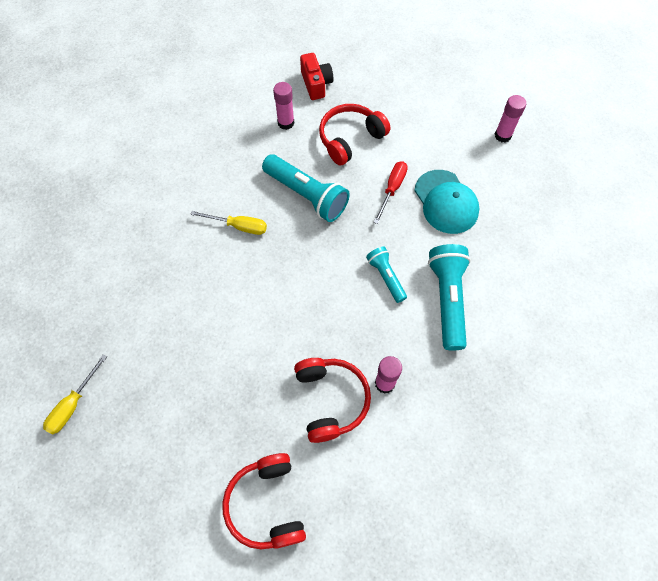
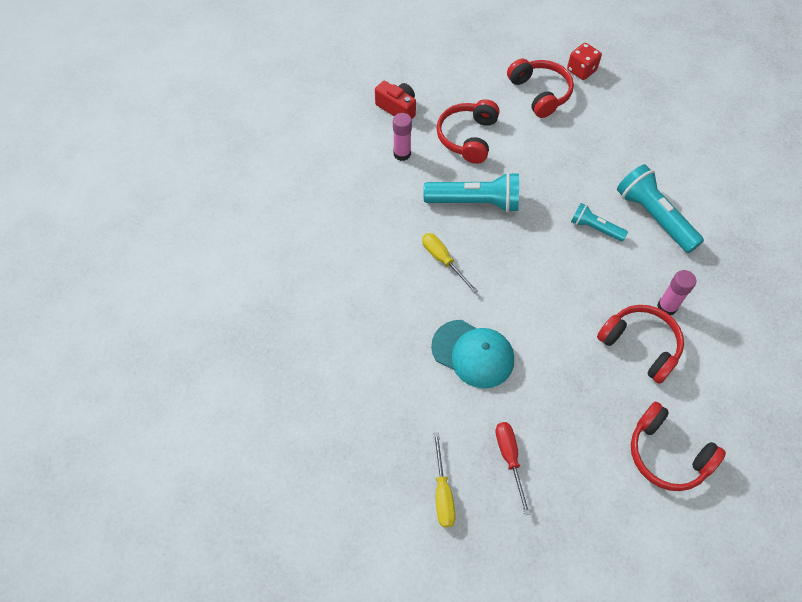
camera: 35 degrees left, 5 degrees down
yellow screwdriver [190,211,267,235] -> yellow screwdriver turned 105 degrees counterclockwise [422,233,478,293]
red screwdriver [374,161,408,224] -> red screwdriver moved to [495,422,530,515]
turquoise cap [414,170,479,234] -> turquoise cap moved to [431,320,514,388]
pink glue stick [495,95,526,142] -> red dice [567,43,602,80]
none -> red headphones [507,59,574,118]

